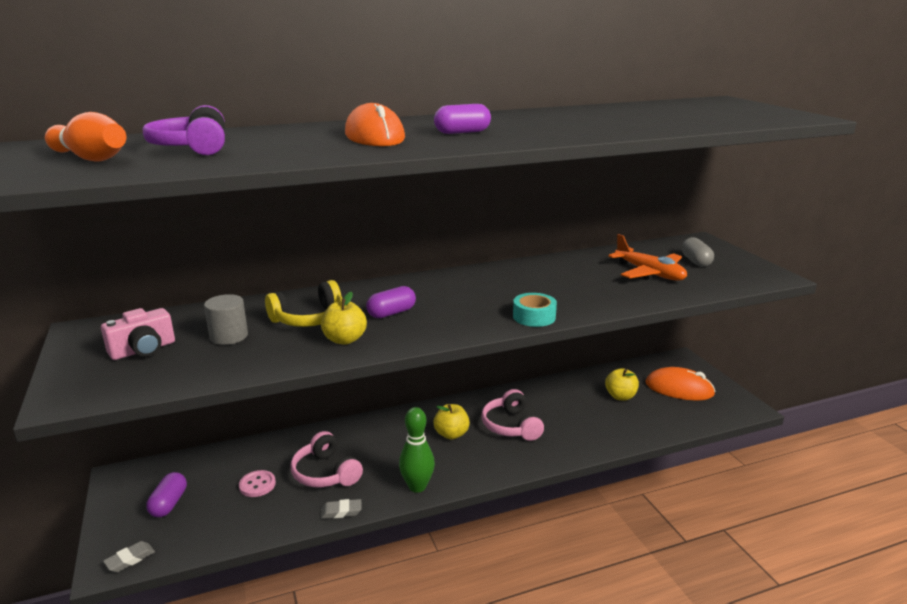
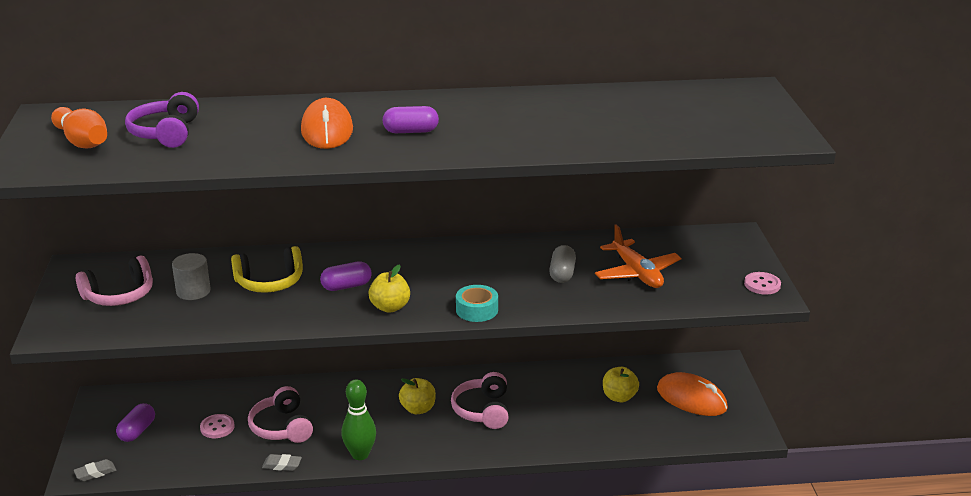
camera: 15 degrees right, 5 degrees up
pink camera [101,308,175,360] -> pink headphones [76,255,153,306]
yellow apple [321,292,367,345] -> yellow apple moved to [368,264,410,313]
grey capsule [681,237,714,267] -> grey capsule moved to [549,245,576,283]
none -> pink button [744,272,781,294]

